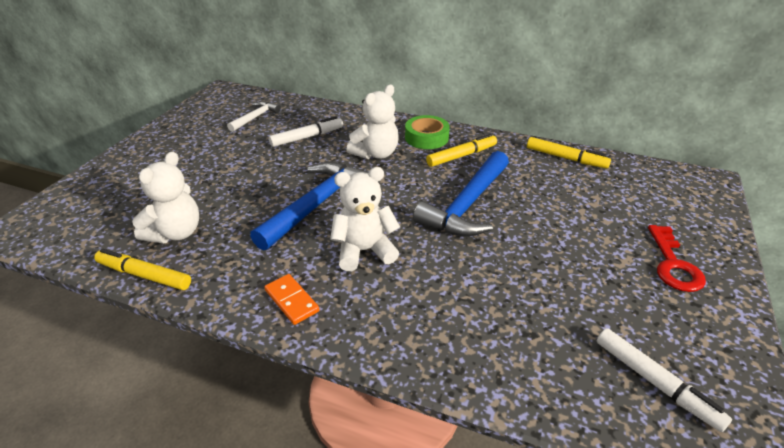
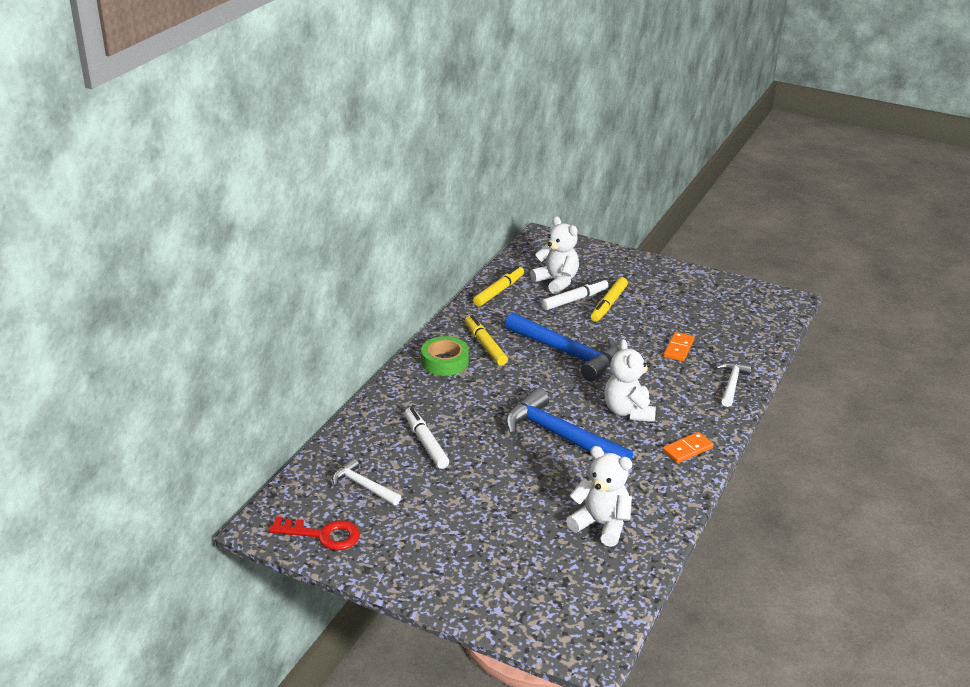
camera: 85 degrees left, 5 degrees down
yellow marker [94,249,191,290] -> yellow marker moved to [591,277,628,322]
white teddy bear [346,85,399,159] -> white teddy bear moved to [530,216,579,294]
white marker [597,328,732,432] -> white marker moved to [542,278,609,310]
red key [648,225,706,292] -> red key moved to [269,516,360,550]
none -> orange domino [664,332,695,361]
none -> white hammer [716,362,752,407]

